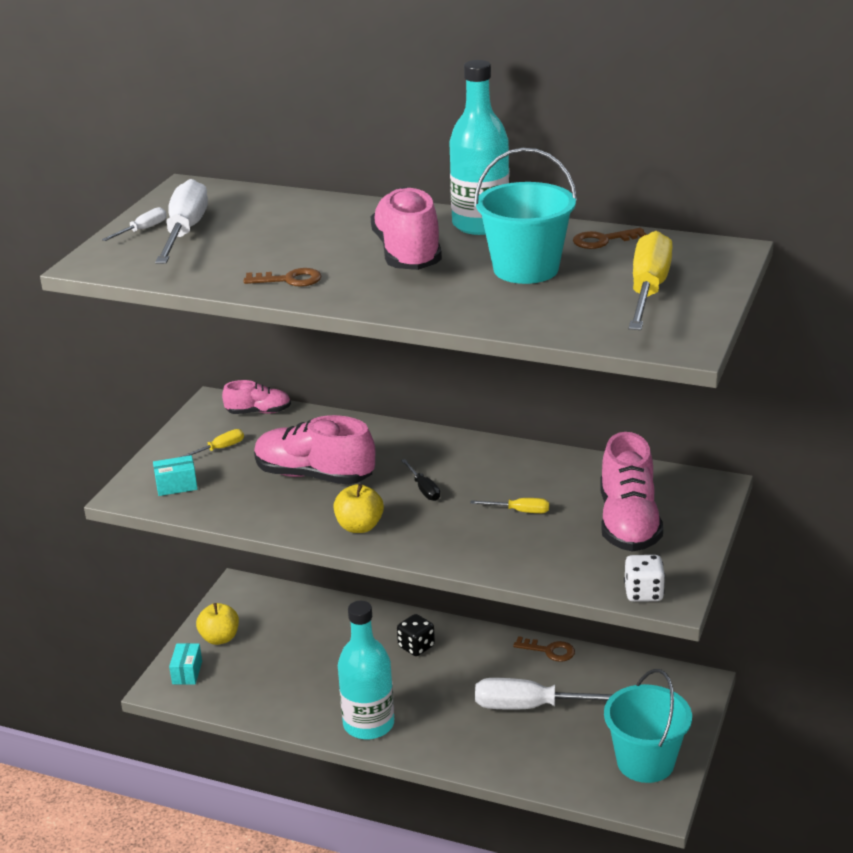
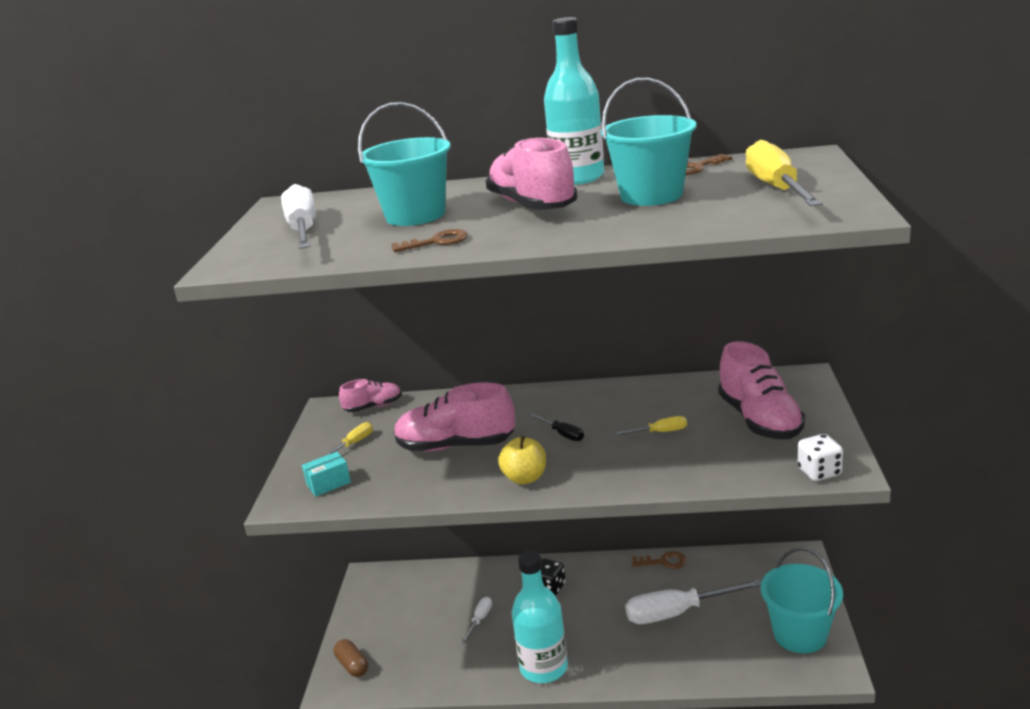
camera: 15 degrees left, 5 degrees down
white screwdriver [102,207,166,241] -> white screwdriver moved to [461,597,492,643]
turquoise box [169,643,202,685] -> brown capsule [334,639,368,677]
yellow apple [196,603,239,645] -> none
none -> turquoise bucket [358,102,451,226]

